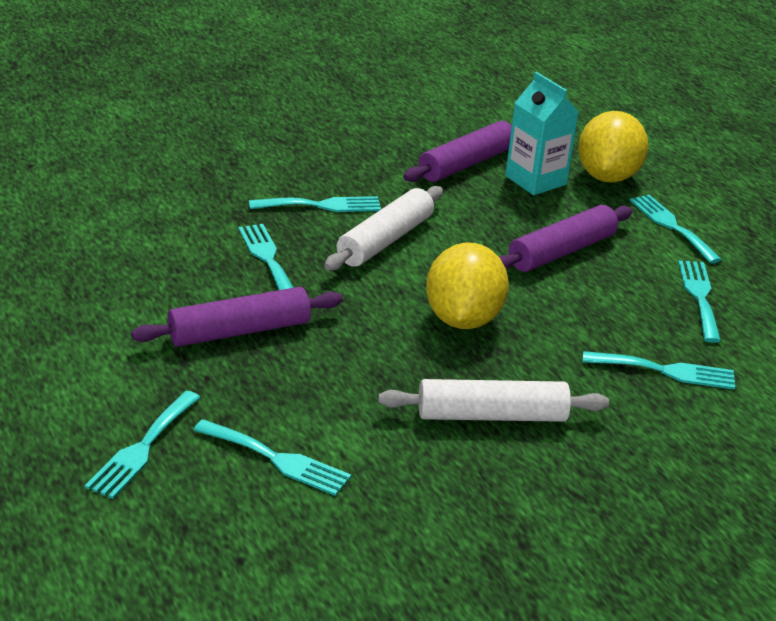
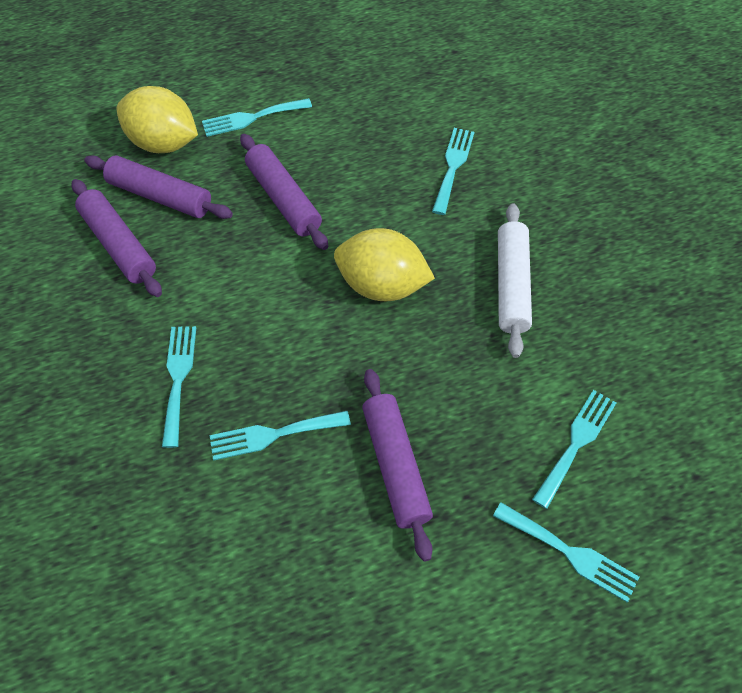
camera: 80 degrees left, 25 degrees up
white rolling pin [324,186,443,271] -> none
turquoise carton [505,72,579,195] -> purple rolling pin [84,155,233,219]
turquoise fork [678,260,721,343] -> none

